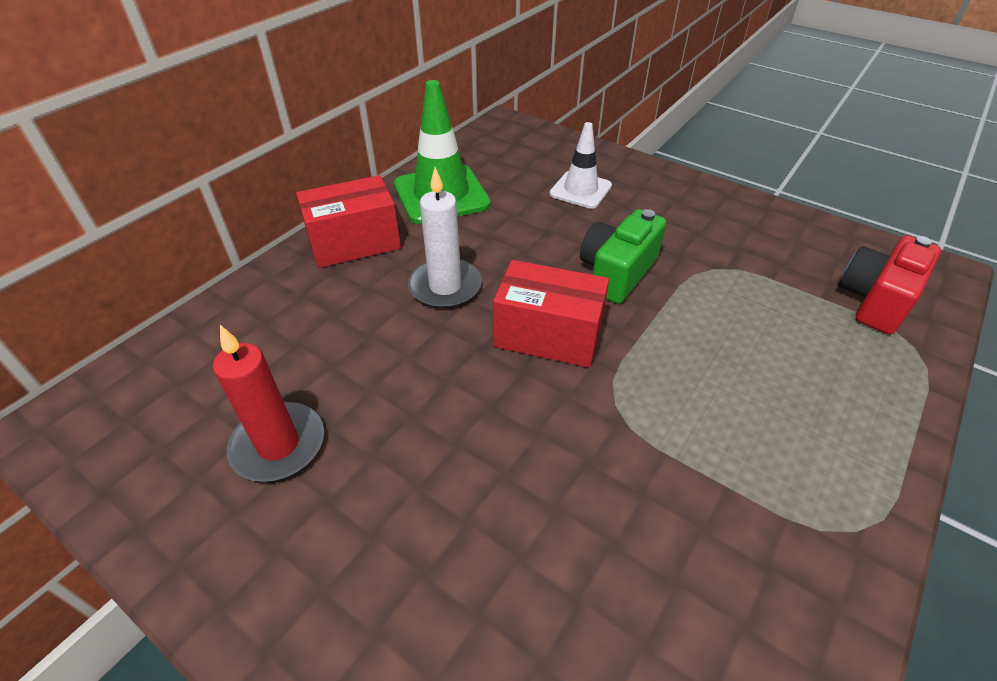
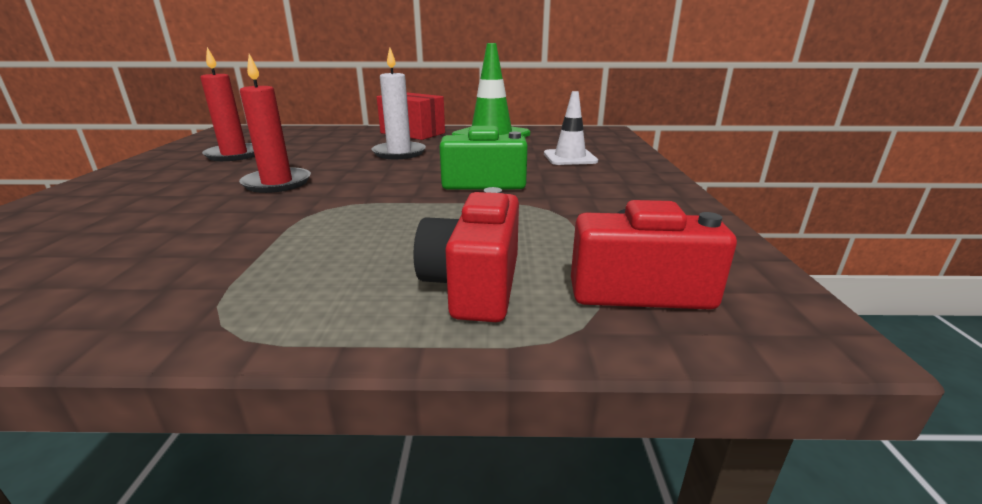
camera: 55 degrees right, 20 degrees down
red box [493,260,609,368] -> none
none -> red candle [239,54,311,193]
none -> red camera [413,187,519,322]

